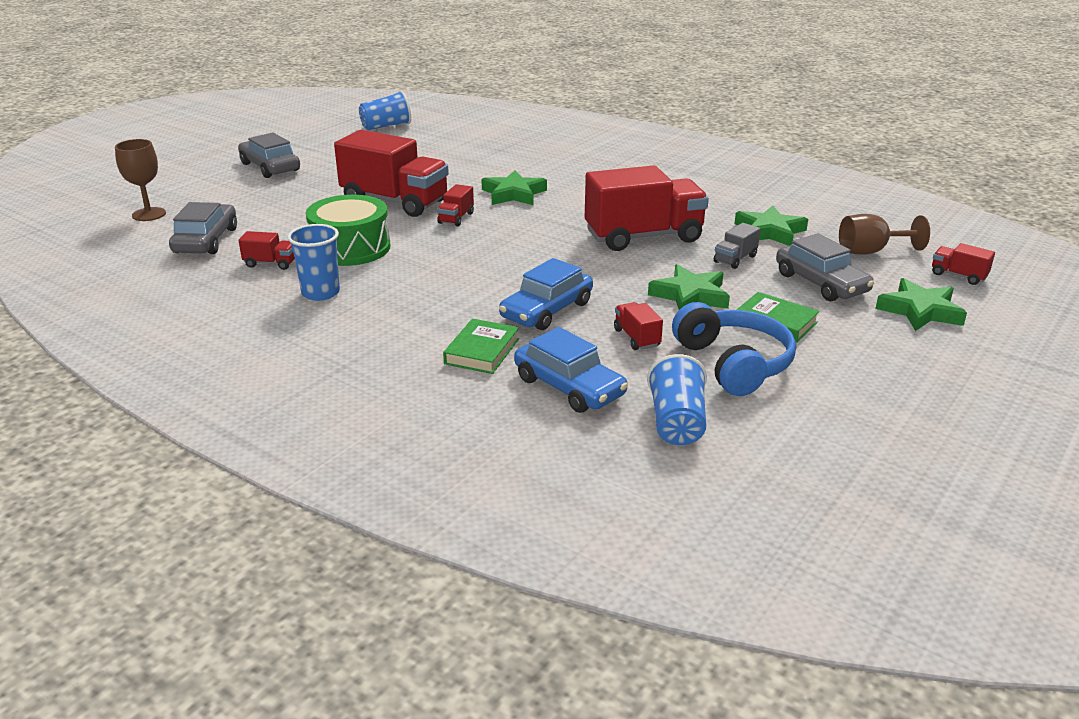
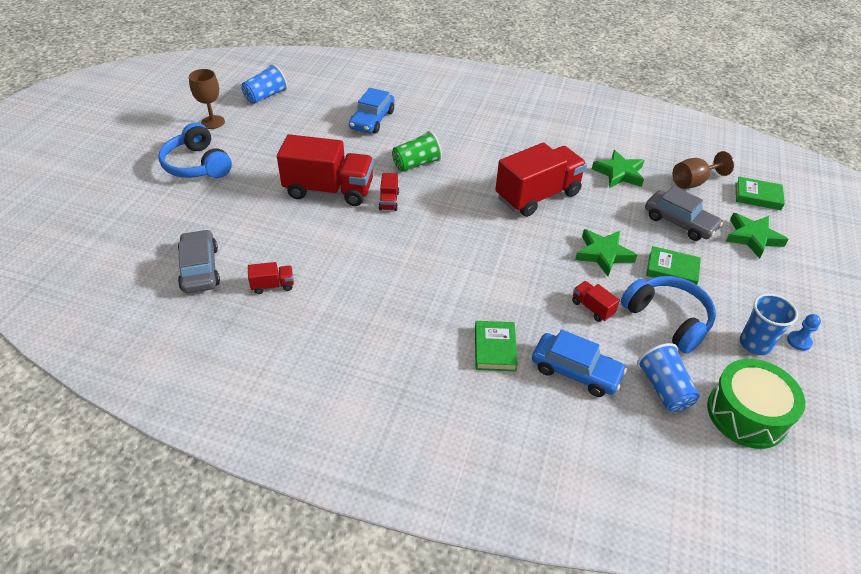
camera: 20 degrees left, 15 degrees up
brown goblet [115,139,166,221] -> brown goblet moved to [189,69,225,129]
grey car [238,133,300,178] -> blue headphones [158,123,232,178]
blue cup [287,224,340,301] -> blue cup moved to [740,294,798,355]
green drum [306,195,391,266] -> green drum moved to [707,359,805,449]
green star [481,170,547,205] -> green cup [392,131,442,172]
blue car [499,258,593,330] -> blue car moved to [349,88,394,134]
grey truck [714,223,760,269] -> none
red truck [932,243,995,285] -> green book [736,177,785,210]
none -> blue pawn [787,314,821,351]

